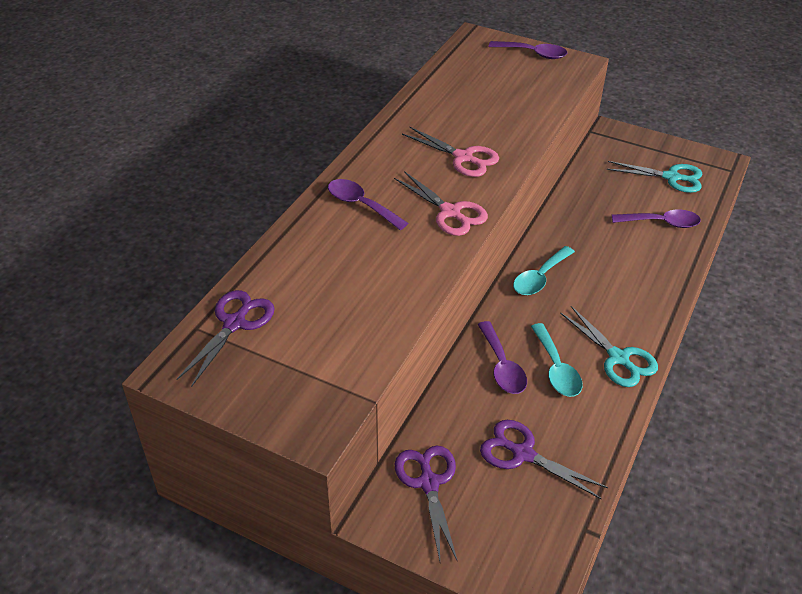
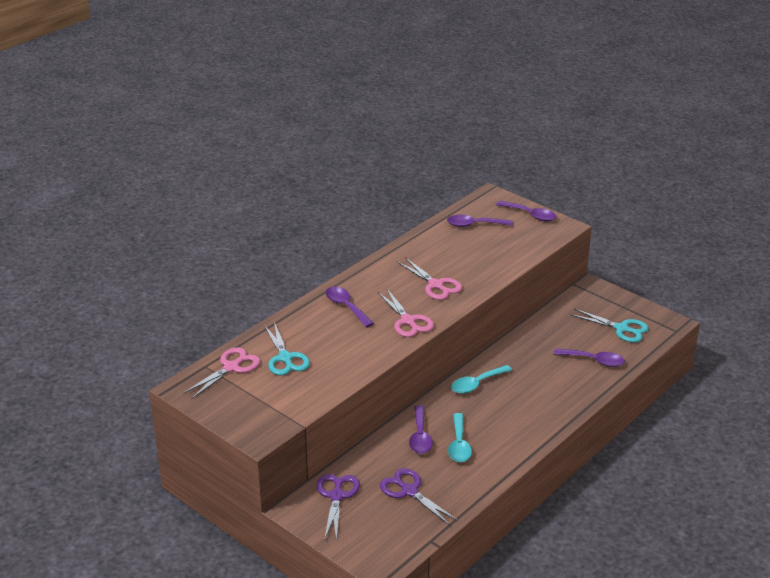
camera: 15 degrees right, 10 degrees down
purple scissors [176,290,275,387] -> pink scissors [183,347,260,399]
turquoise scissors [560,306,658,387] -> turquoise scissors moved to [264,322,310,375]
none -> purple spoon [447,215,513,227]

